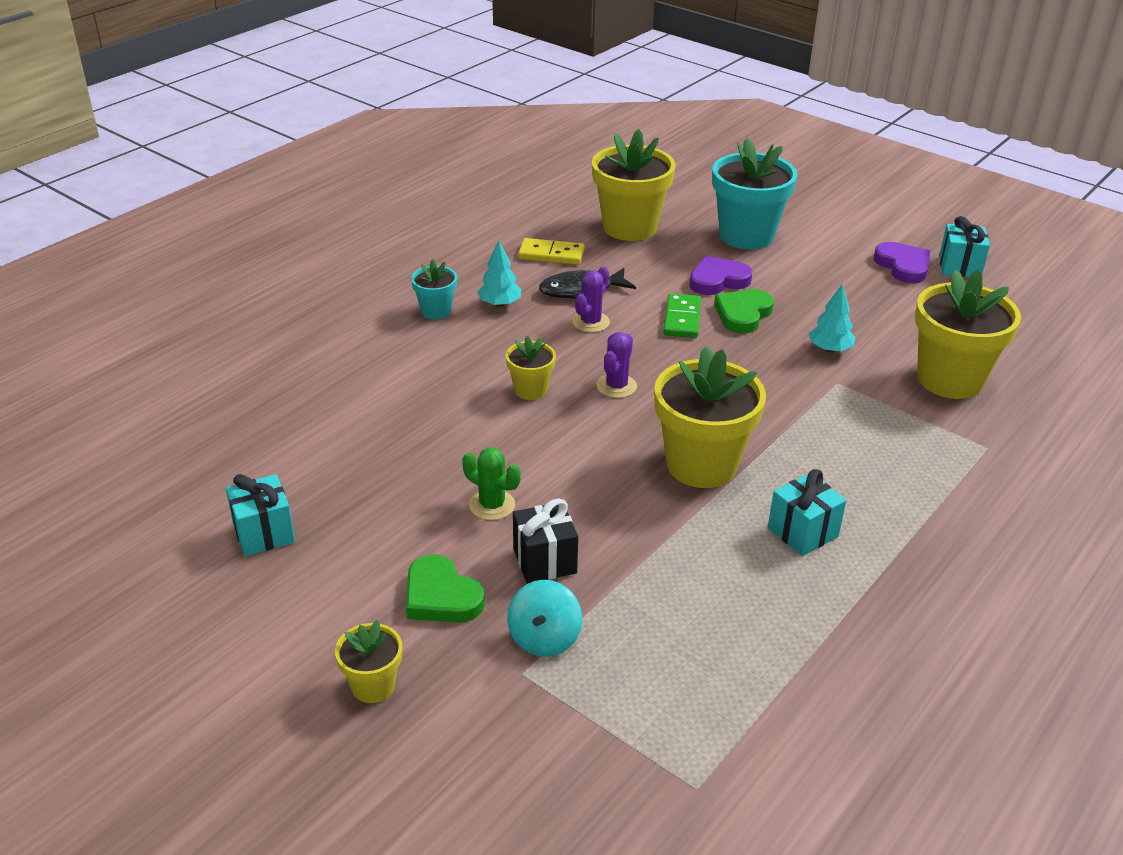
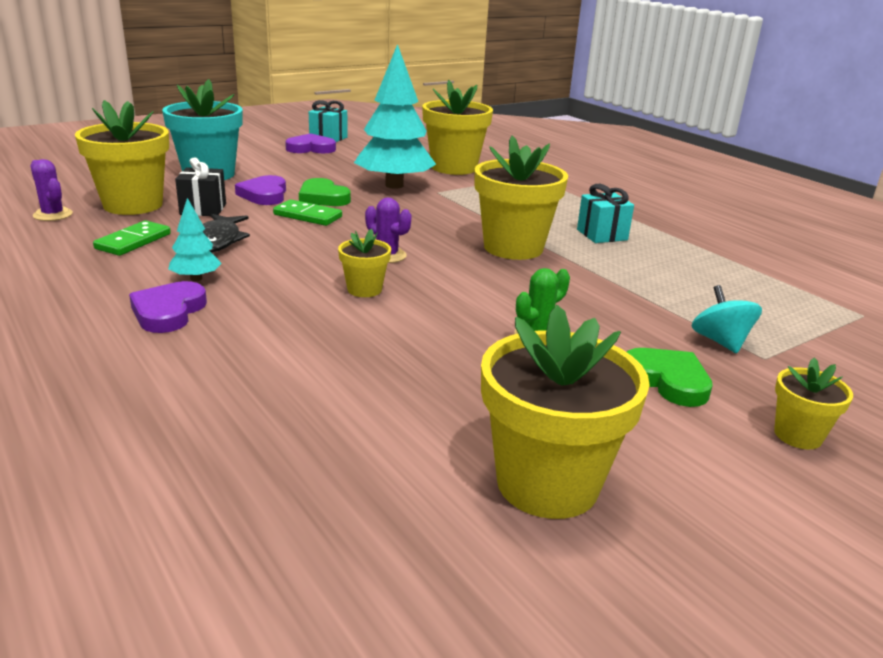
camera: 75 degrees left, 10 degrees down
turquoise gift [226,474,295,556] -> yellow flower pot [481,305,650,519]
green heart [406,554,485,623] -> green heart turned 105 degrees counterclockwise [627,348,713,407]
turquoise flower pot [411,259,457,319] -> purple heart [129,281,207,333]
turquoise spinning top [507,580,582,657] -> turquoise spinning top turned 135 degrees counterclockwise [692,285,762,353]
black gift [513,499,578,584] -> black gift moved to [175,157,226,216]
yellow domino [518,238,585,265] -> green domino [93,220,171,256]
purple cactus [572,266,610,333] -> purple cactus moved to [30,159,73,221]
turquoise tree [809,284,855,353] -> turquoise tree [354,44,436,189], size x2.20

